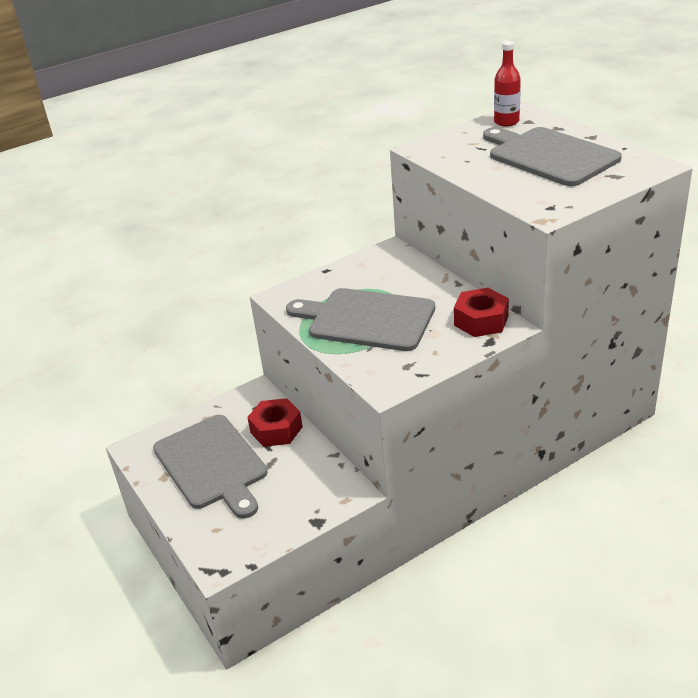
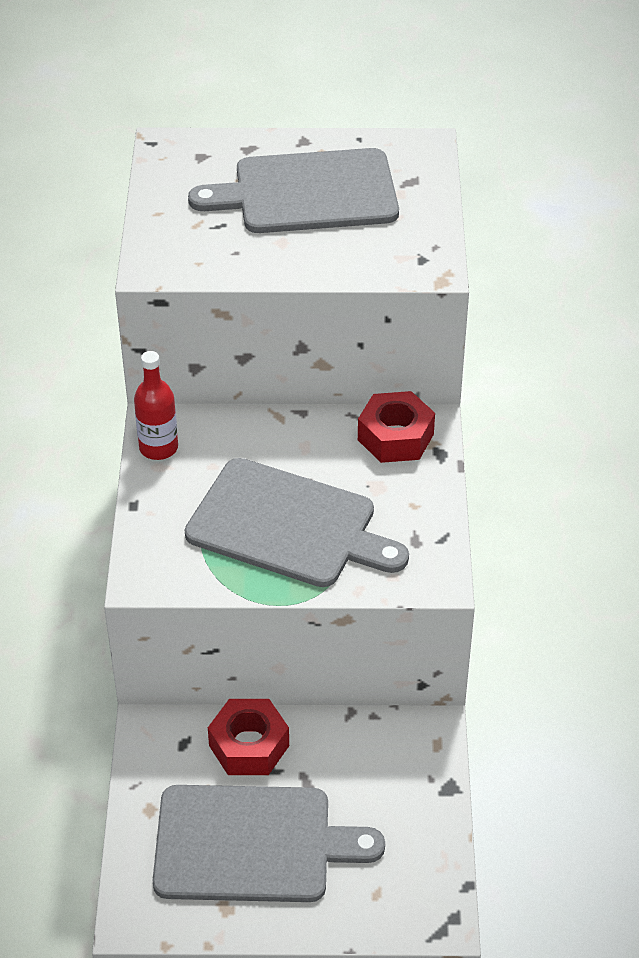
camera: 60 degrees left, 10 degrees up
grey cutting board [286,288,435,351] -> grey cutting board turned 120 degrees counterclockwise [185,458,409,587]
red bottle [494,41,521,127] -> red bottle moved to [134,351,178,460]

